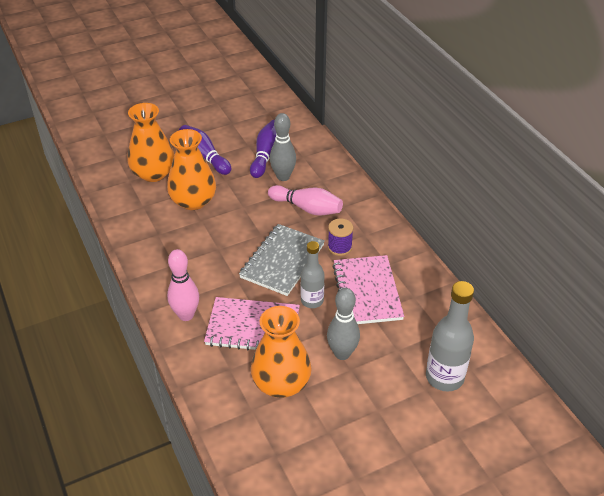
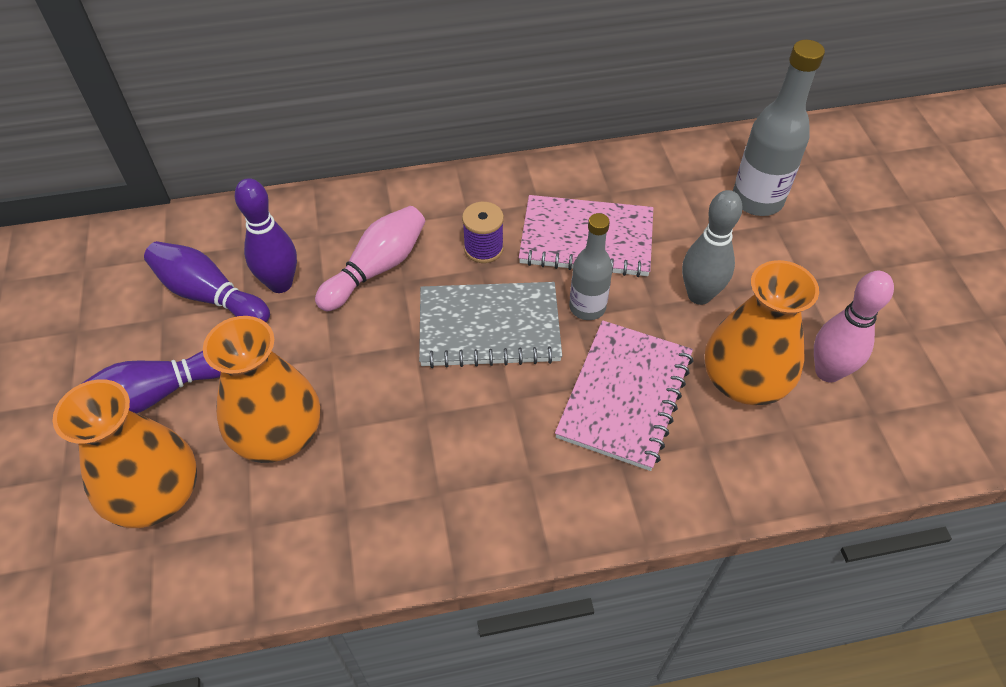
camera: 75 degrees left, 10 degrees up
pink bowling pin [167,249,199,321] -> pink bowling pin moved to [814,271,894,382]
grey notebook [239,224,325,296] -> grey notebook turned 45 degrees counterclockwise [419,282,562,368]
grey bowling pin [270,113,296,181] -> purple bowling pin [235,178,297,293]

